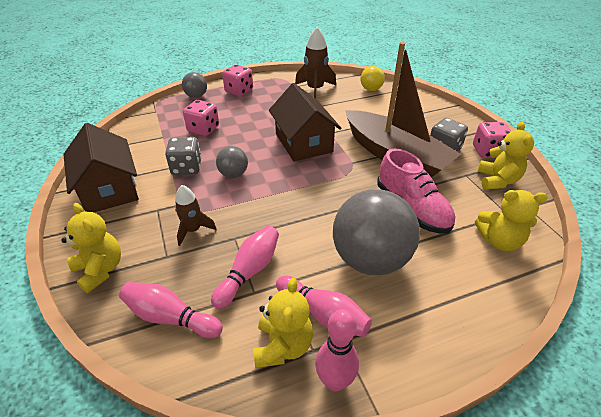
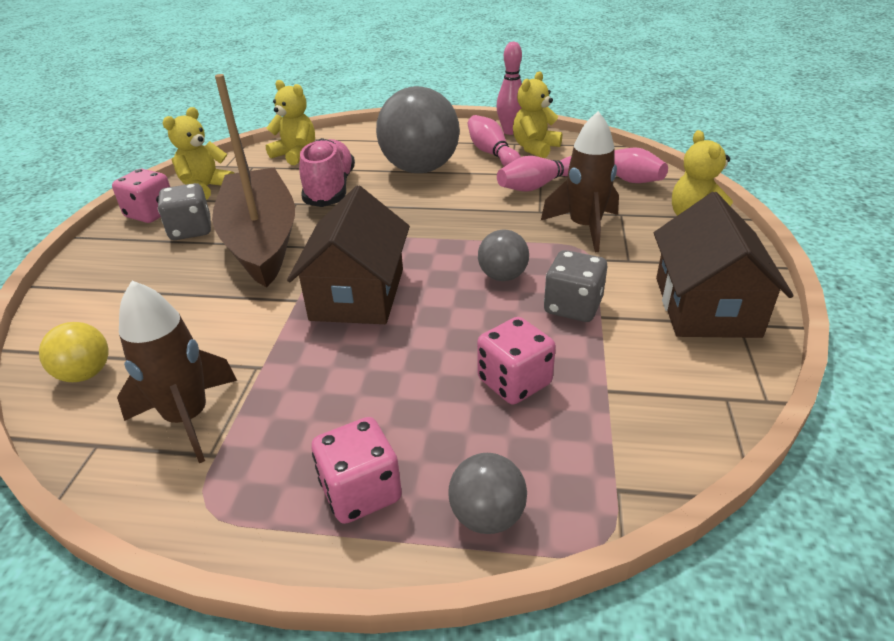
camera: 150 degrees left, 5 degrees down
brown rocket [175,185,217,246] -> brown rocket [541,111,619,252], size x1.57

